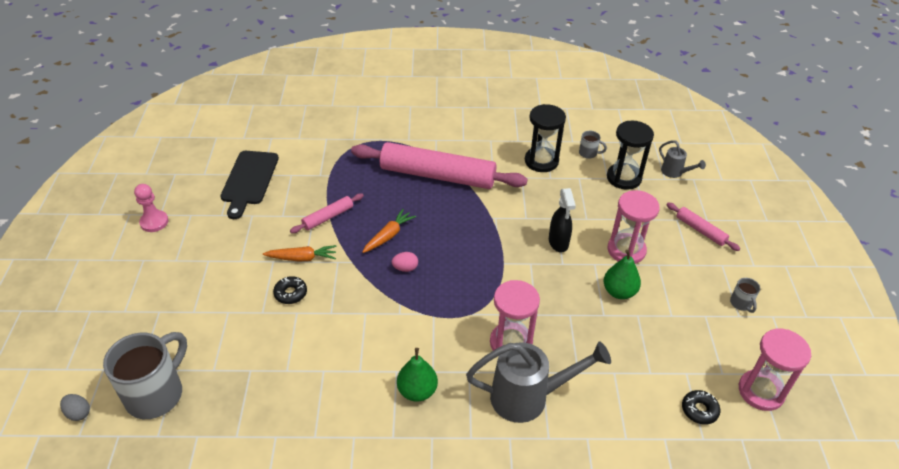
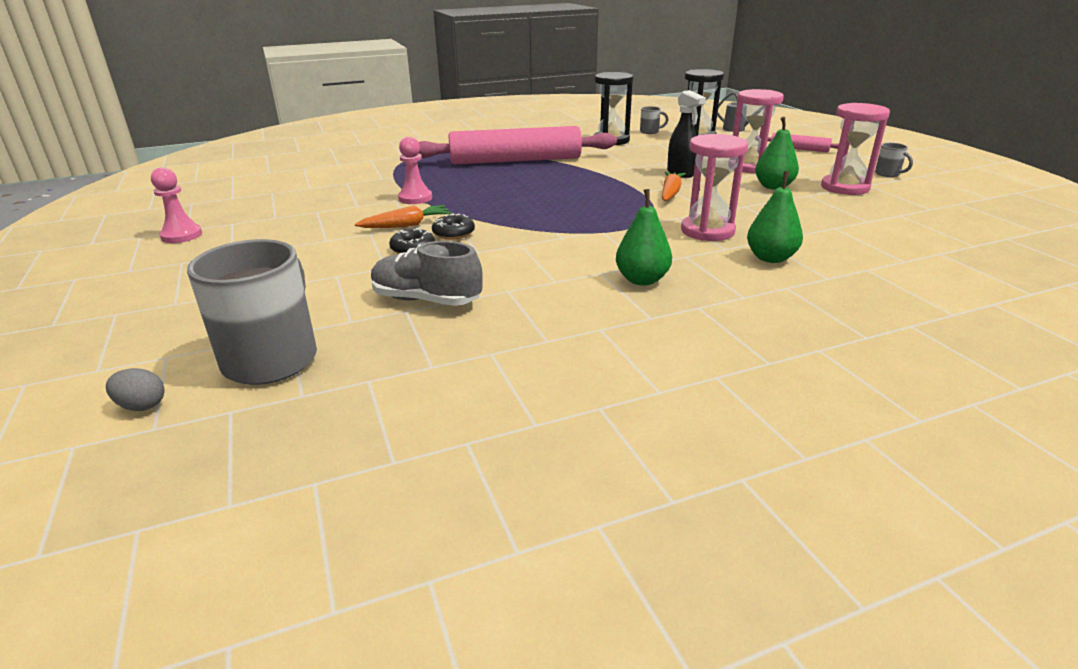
camera: 20 degrees left, 15 degrees down
black cutting board [221,151,279,219] -> none
pink rolling pin [290,193,364,233] -> pink pawn [398,137,432,204]
orange carrot [362,209,416,253] -> orange carrot moved to [662,172,686,201]
pink egg [392,252,418,272] -> none
grey watering can [466,341,611,423] -> green pear [747,171,803,263]
black donut [682,390,720,425] -> black donut moved to [432,213,475,240]
pink hourglass [739,329,811,411] -> pink hourglass moved to [821,103,890,195]
none -> grey shoe [371,241,483,306]

